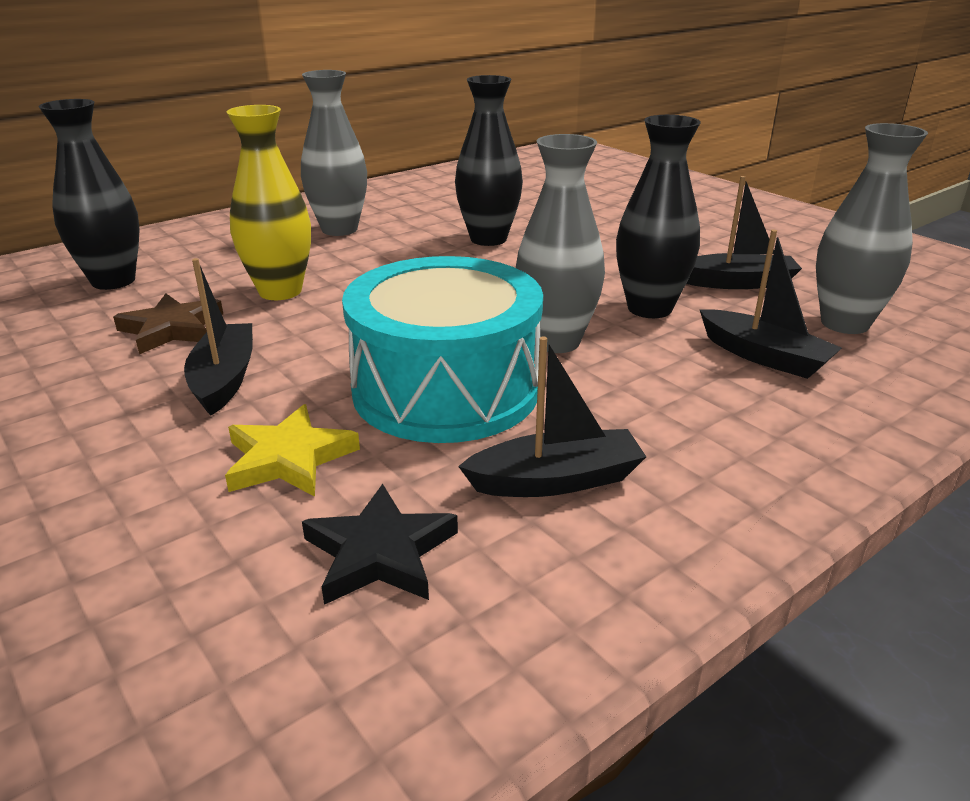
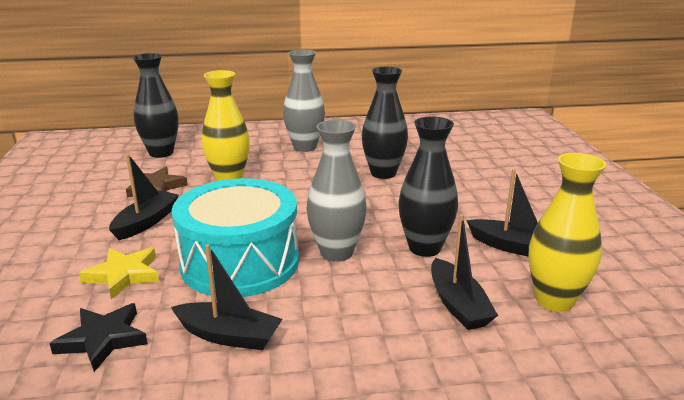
camera: 30 degrees right, 5 degrees down
grey vase [816,123,928,334] -> yellow vase [528,153,606,312]

